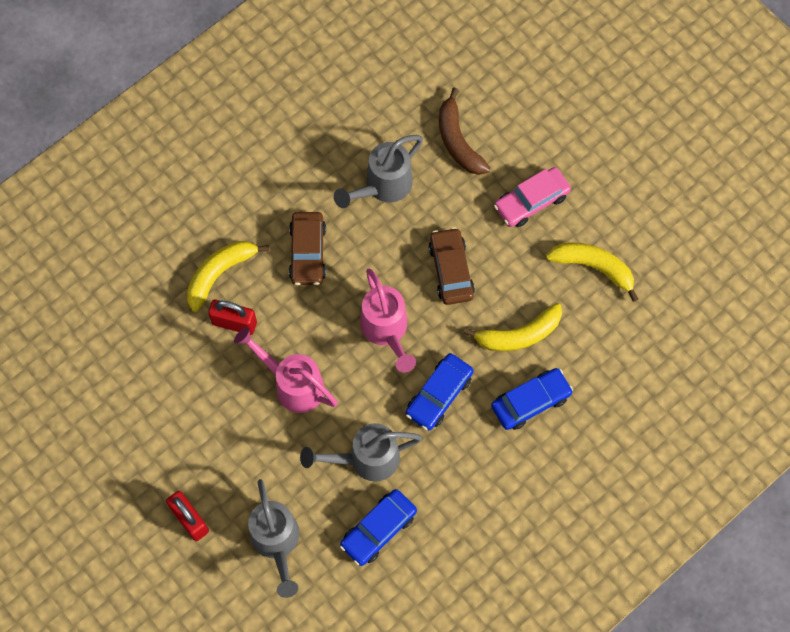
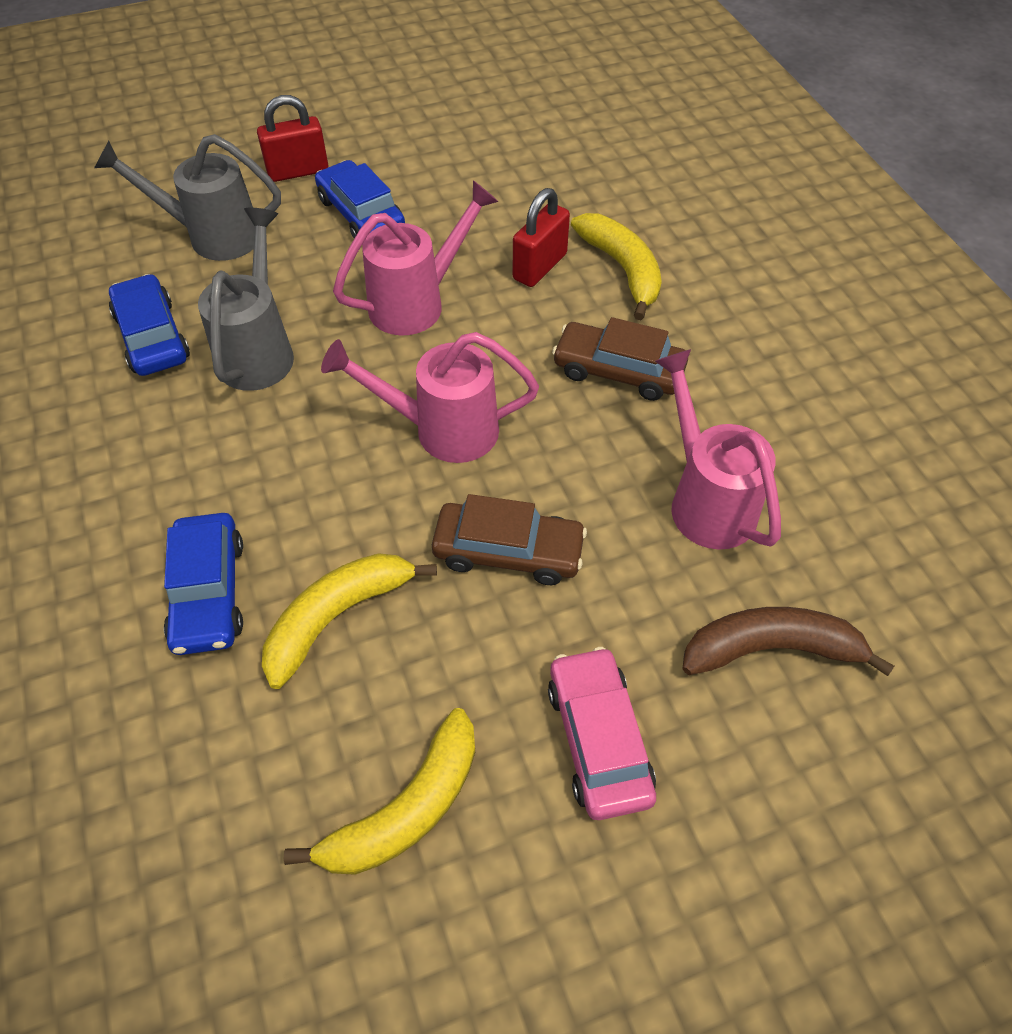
camera: 110 degrees right, 15 degrees down
grey watering can [334,135,423,208] -> pink watering can [655,349,781,549]
blue car [405,353,474,431] -> blue car moved to [315,160,405,238]
yellow banana [463,303,562,351] -> yellow banana turned 45 degrees clockwise [262,553,437,689]

